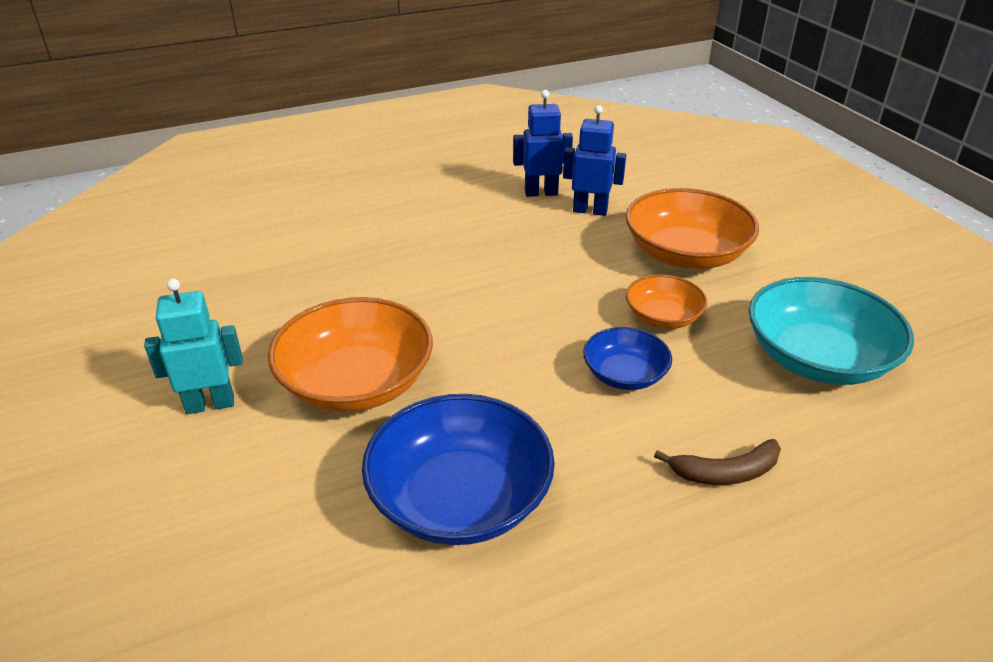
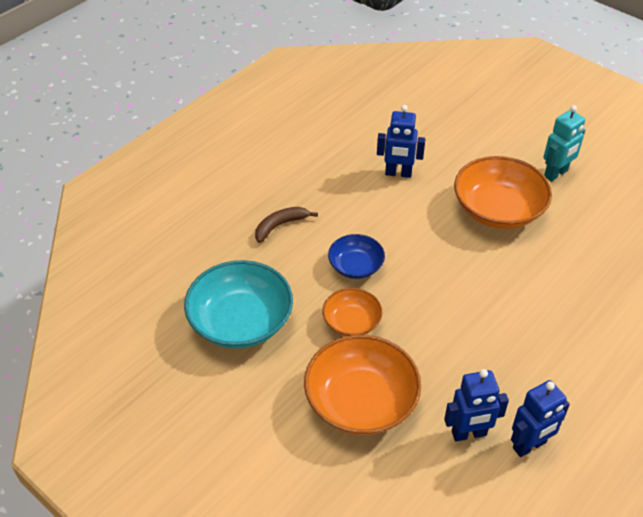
camera: 155 degrees right, 10 degrees up
blue bowl [362,394,555,545] -> blue robot [377,105,425,178]

